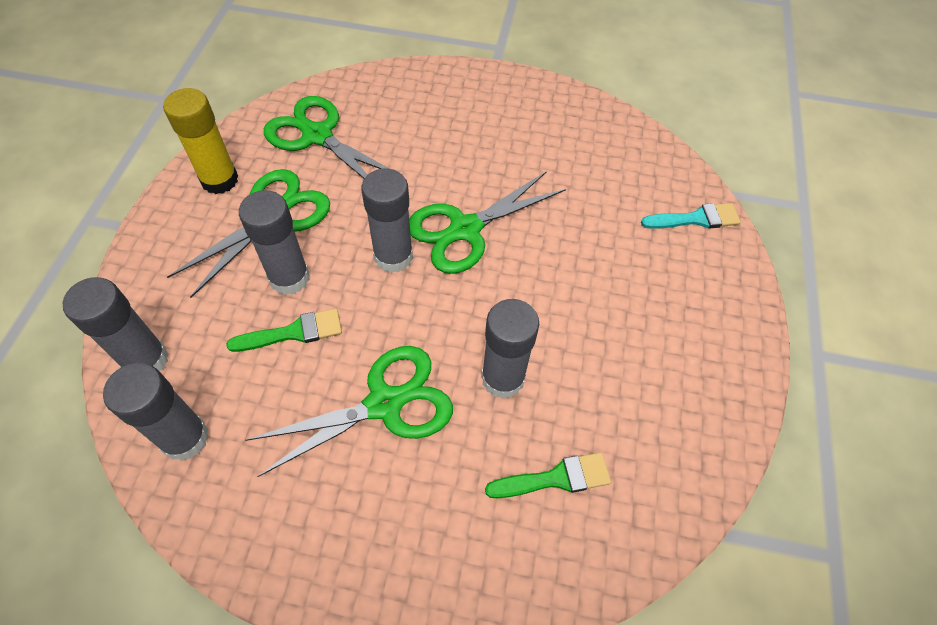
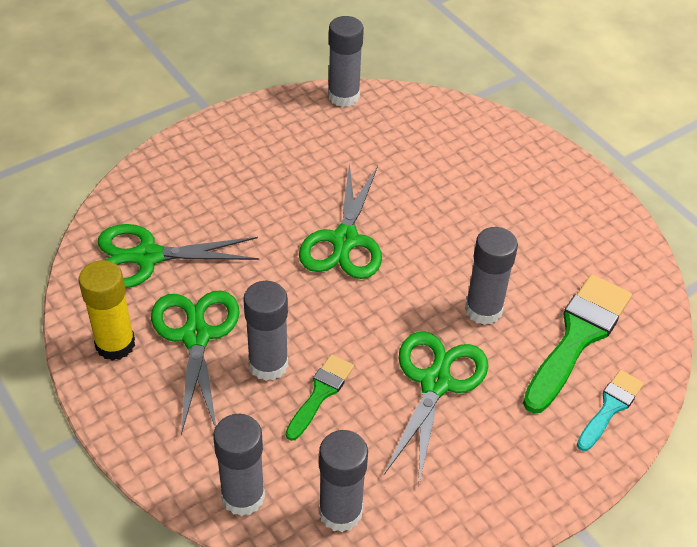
camera: 45 degrees left, 10 degrees down
grey glue stick [361,168,413,273] -> grey glue stick moved to [328,16,364,107]
green brush [485,452,611,498] -> green brush [523,274,632,413], size x1.81
turquoise brush [641,203,741,229] -> turquoise brush moved to [577,370,644,451]

